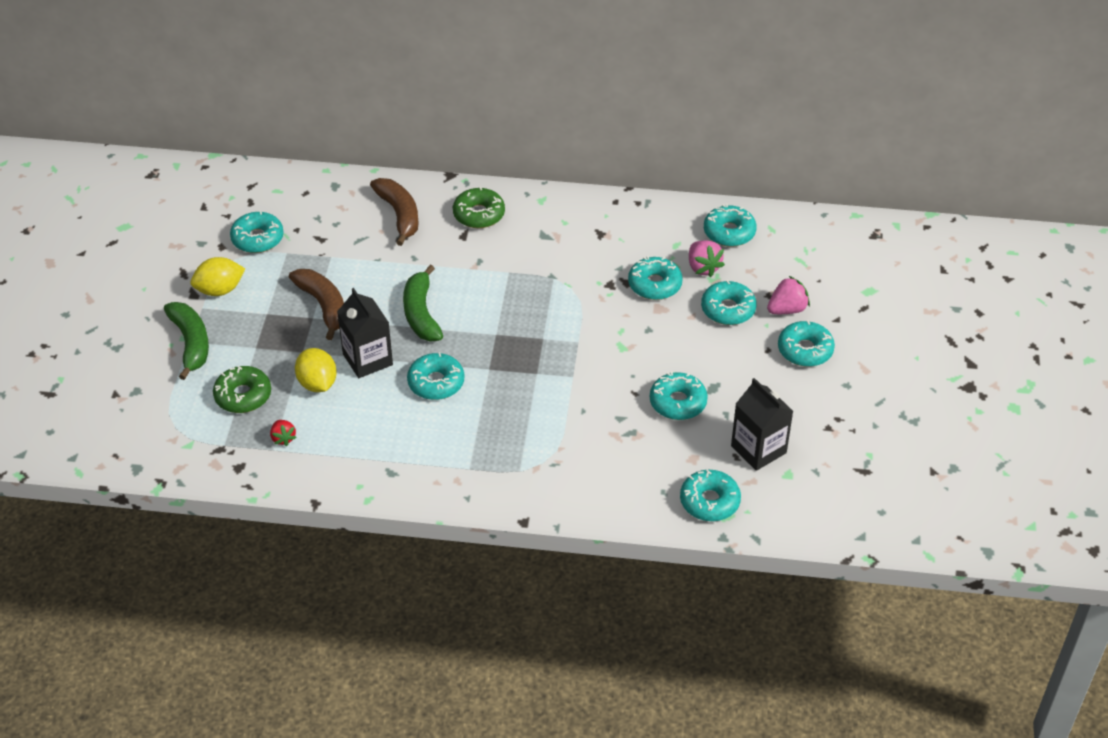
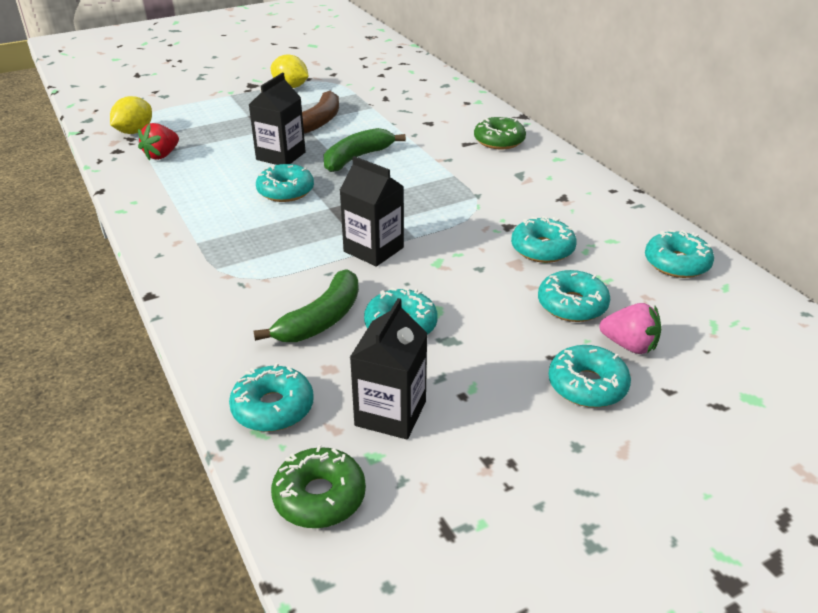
camera: 55 degrees right, 10 degrees down
green banana [164,302,209,380] -> green banana moved to [254,269,359,342]
green donut [213,366,271,413] -> green donut moved to [271,445,366,528]
turquoise donut [230,211,284,253] -> none
red strawberry [270,420,297,446] -> red strawberry [138,123,179,161], size x1.53
yellow lemon [295,348,337,392] -> yellow lemon moved to [110,96,152,134]
brown banana [370,178,419,246] -> none
pink strawberry [689,240,725,277] -> none
none -> black carton [339,156,404,266]

